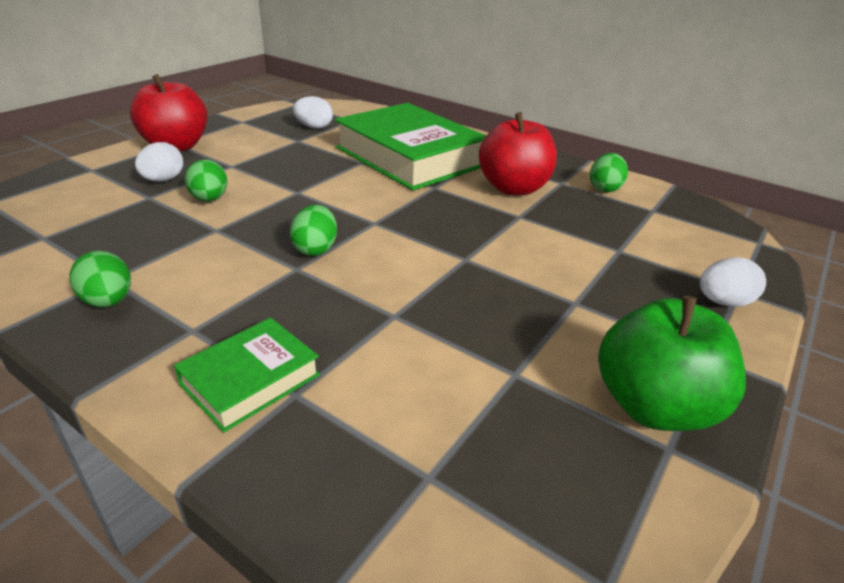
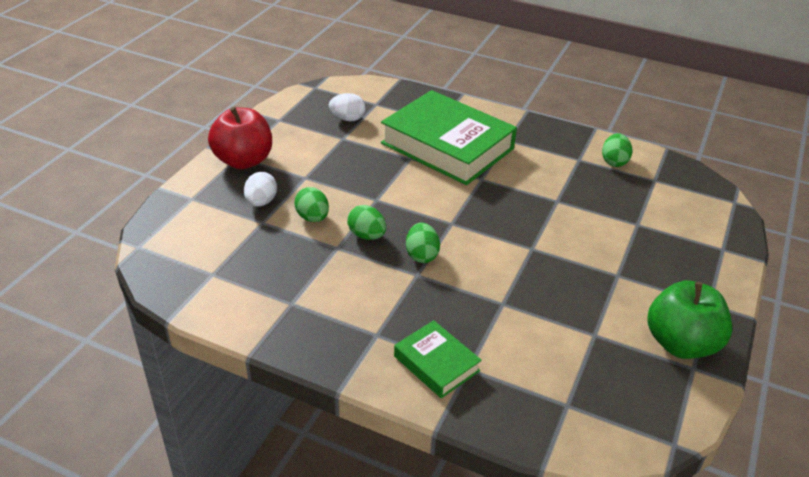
camera: 10 degrees left, 5 degrees up
green egg [69,251,131,307] -> green egg moved to [347,205,386,240]
green book [174,318,320,432] -> green book turned 75 degrees counterclockwise [394,320,482,398]
red apple [479,112,557,195] -> none
white egg [700,257,766,307] -> none

